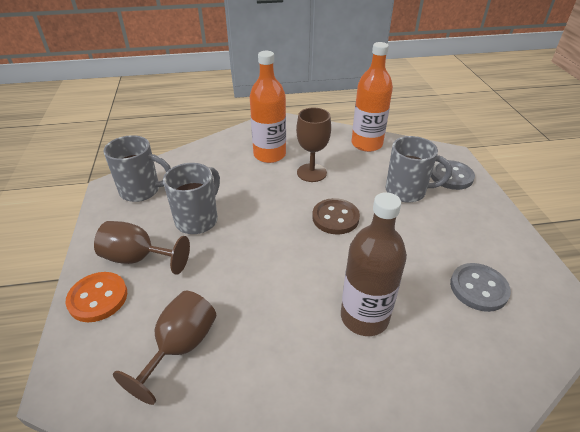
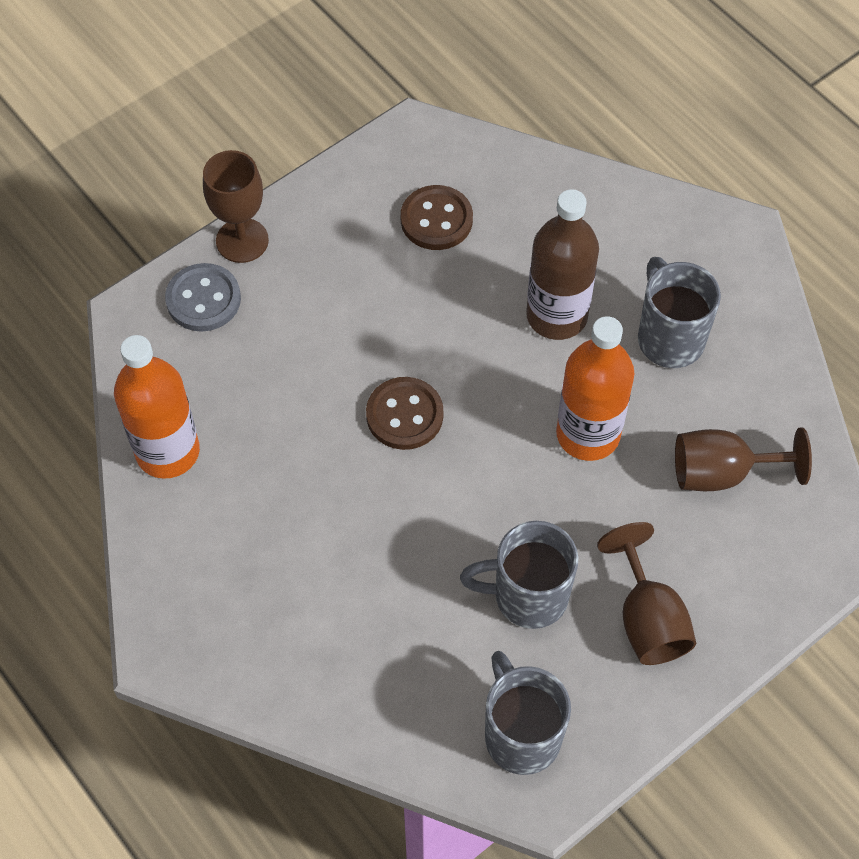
camera: 120 degrees left, 20 degrees up
orange button [65,272,127,322] -> none
orange bottle [250,51,286,163] -> orange bottle moved to [556,316,634,461]
brown goblet [296,108,331,182] -> brown goblet moved to [203,150,269,263]
grey mug [386,136,452,203] -> grey mug moved to [638,257,721,368]
grey button [450,263,511,312] -> brown button [401,185,473,250]

